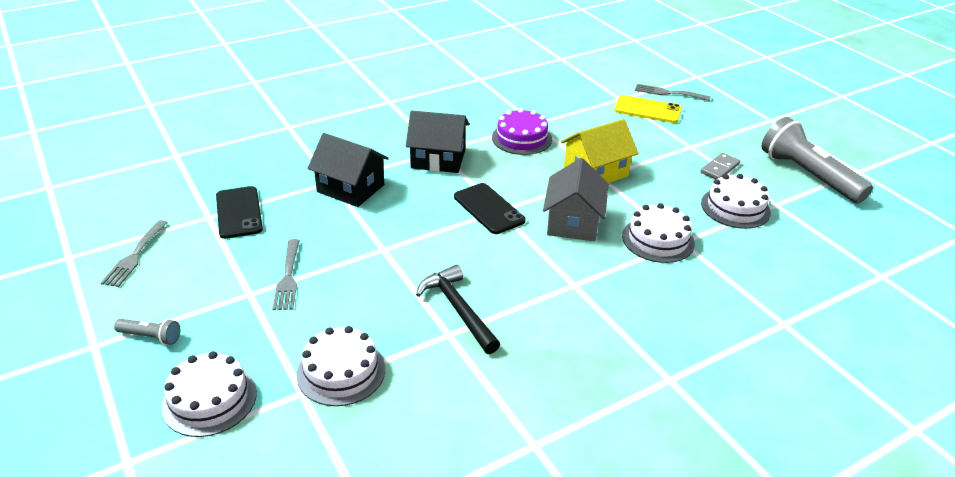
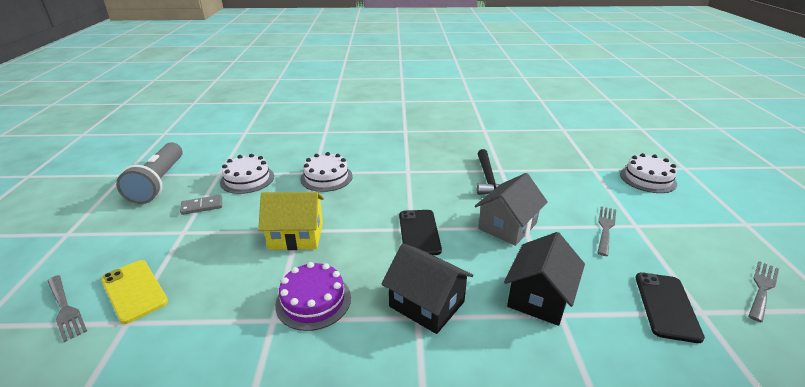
camera: 150 degrees left, 5 degrees down
grey flashlight [114,319,180,345] -> none
white cake [296,326,385,406] -> none
black house [307,133,389,207] -> black house turned 60 degrees clockwise [504,232,585,326]
grey house [543,158,608,241] -> grey house moved to [475,173,548,246]

